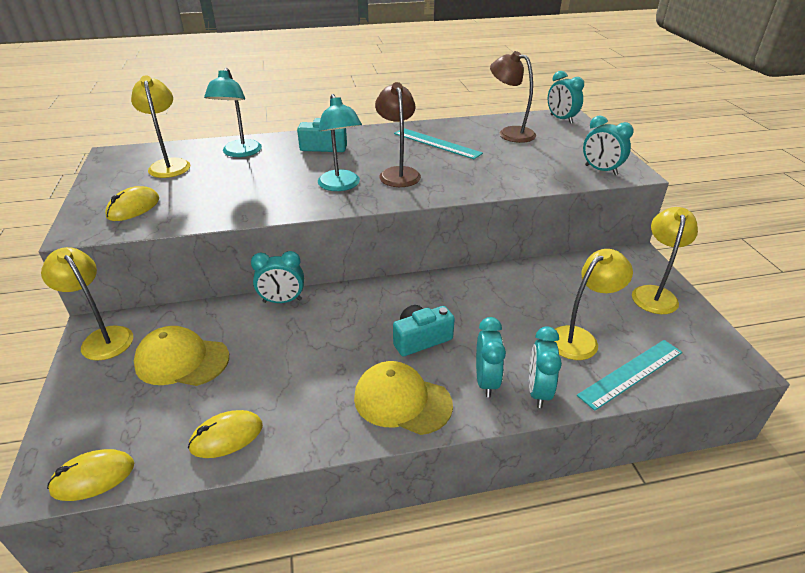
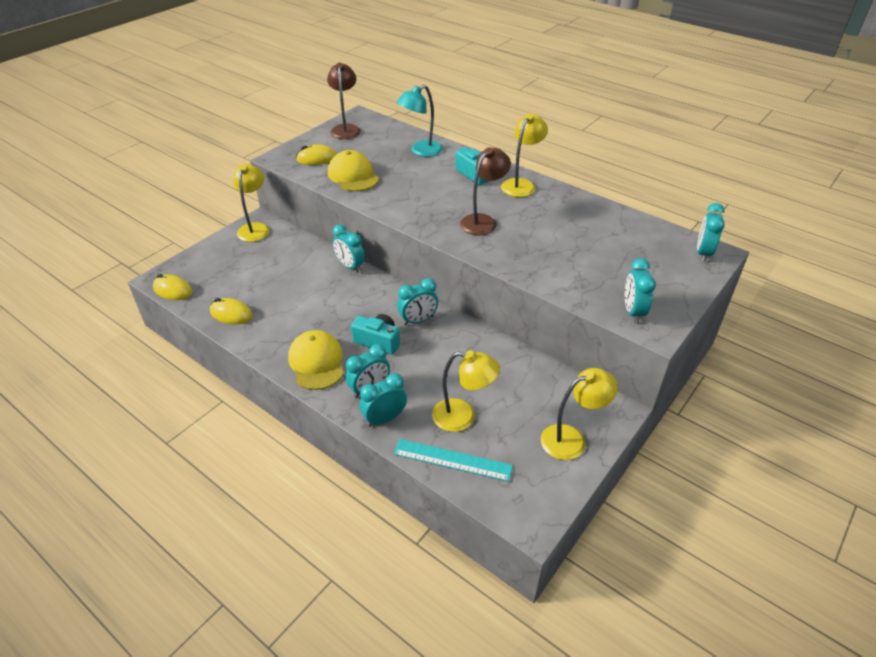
camera: 50 degrees right, 5 degrees up
yellow lamp [131,75,190,178] -> yellow lamp moved to [501,113,548,197]
yellow cap [134,326,229,386] -> yellow cap moved to [328,150,379,192]
turquoise lamp [318,94,362,191] -> none
turquoise ruler [394,128,483,159] -> none
brown lamp [490,51,536,143] -> brown lamp moved to [327,63,361,139]
none -> turquoise clock [397,278,438,326]

